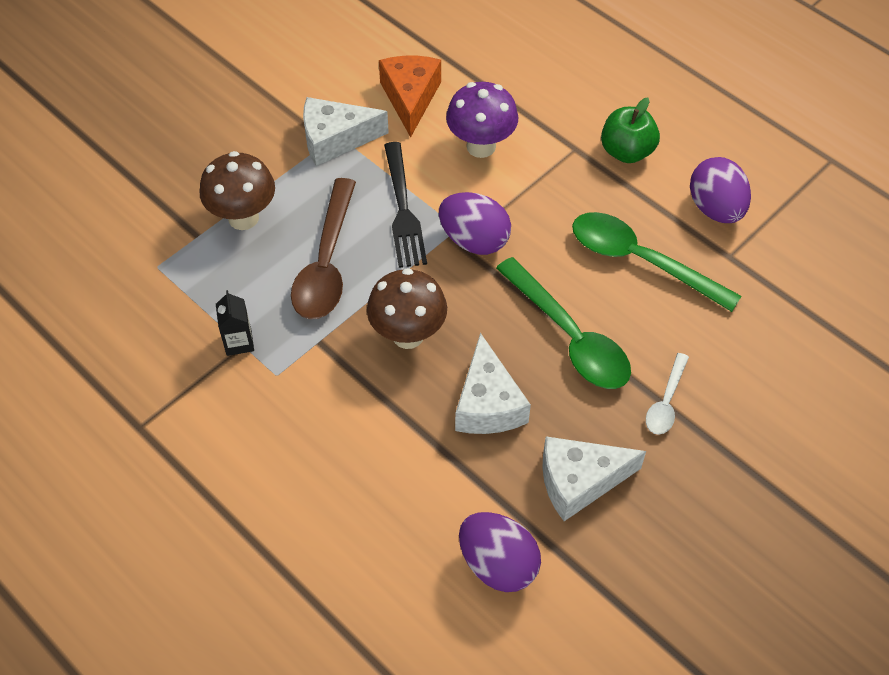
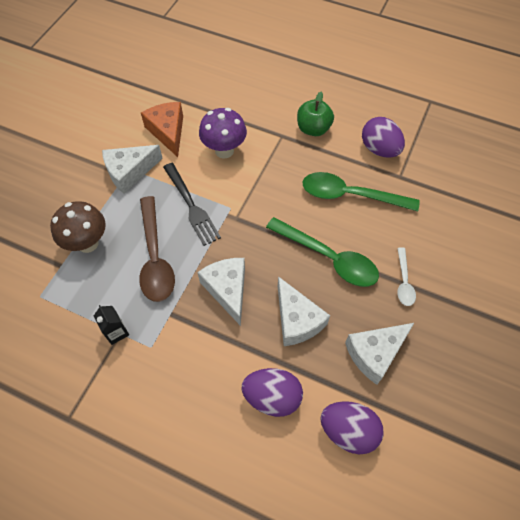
camera: 20 degrees left, 5 degrees up
brown mushroom [367,268,447,349] -> white cheese [197,258,245,326]
purple egg [439,192,511,255] -> purple egg moved to [242,368,303,417]

